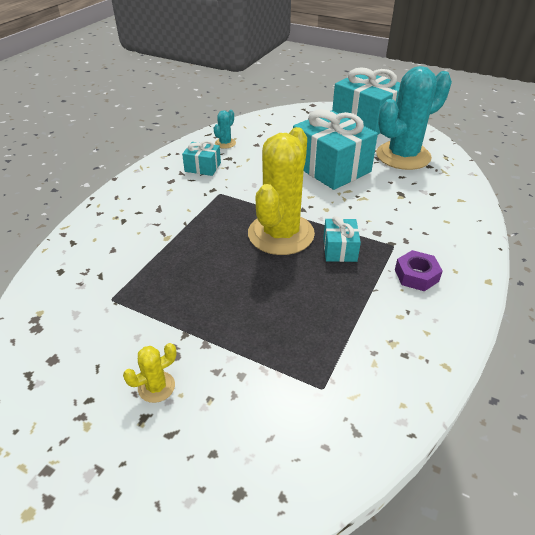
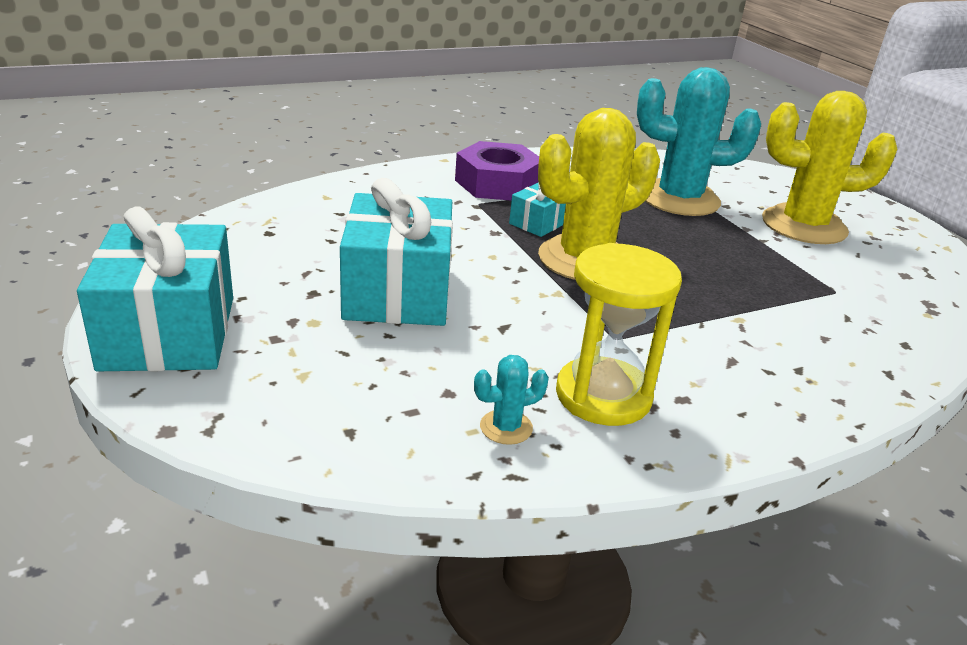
camera: 145 degrees left, 10 degrees down
yellow cactus [123,343,177,403] -> yellow cactus [762,91,897,244], size x2.47
turquoise gift [182,140,221,176] -> yellow hourglass [556,243,682,426]
turquoise cactus [376,66,452,170] -> turquoise cactus moved to [637,67,761,216]
purple nut [395,250,443,291] -> purple nut [455,141,539,201], size x1.77

